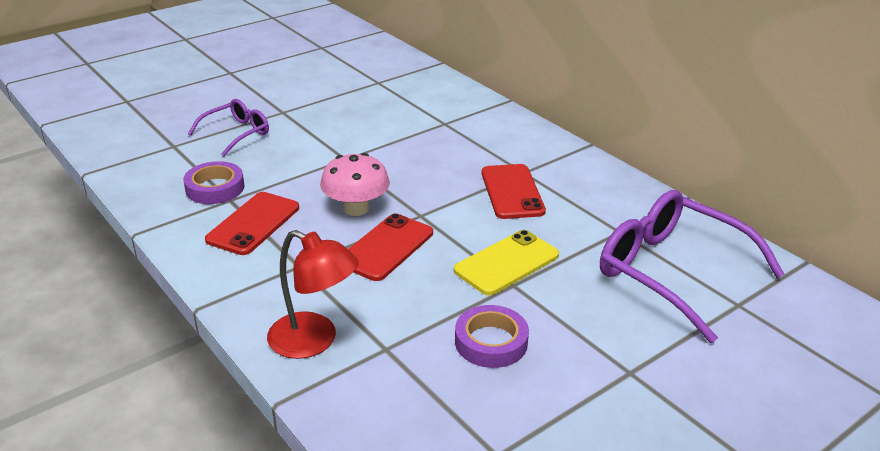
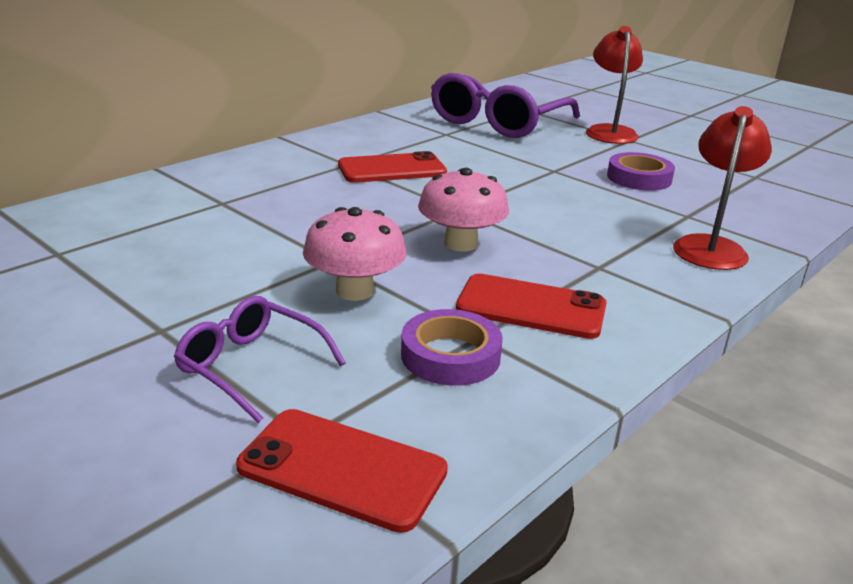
camera: 100 degrees left, 5 degrees down
red phone [348,214,433,281] -> red phone moved to [236,409,448,533]
yellow phone [454,230,559,295] -> none
none -> pink mushroom [303,207,406,301]
none -> red lamp [586,26,643,144]

